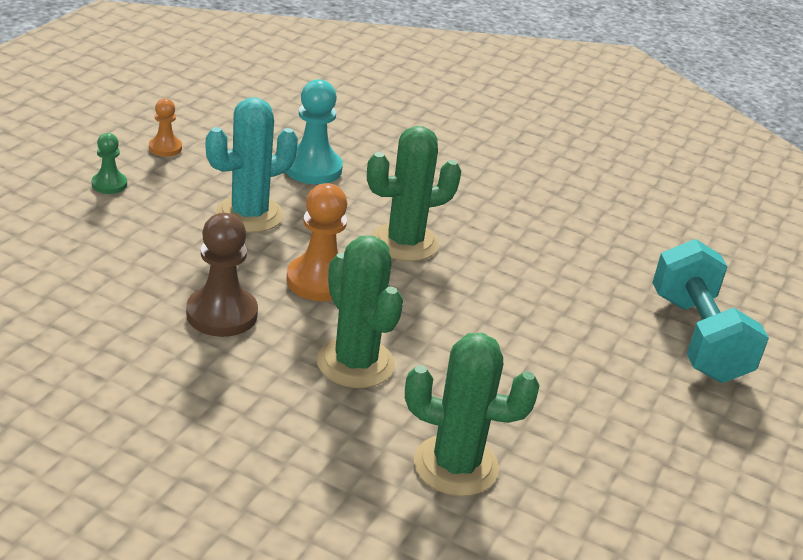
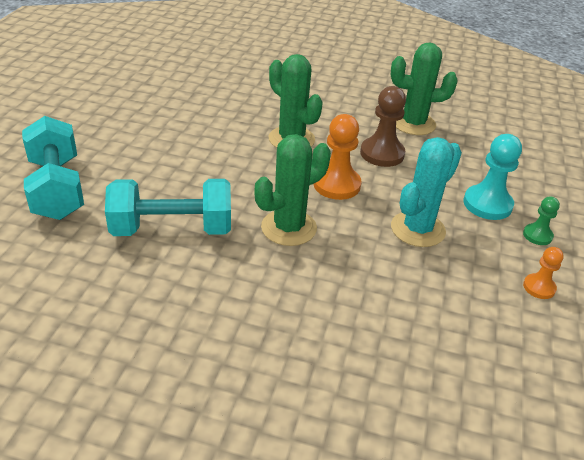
camera: 170 degrees right, 5 degrees up
turquoise pawn [286,79,343,184] -> turquoise pawn moved to [463,134,522,220]
green cactus [405,333,540,496] -> green cactus moved to [391,43,458,135]
none -> turquoise dumbbell [105,179,231,236]

